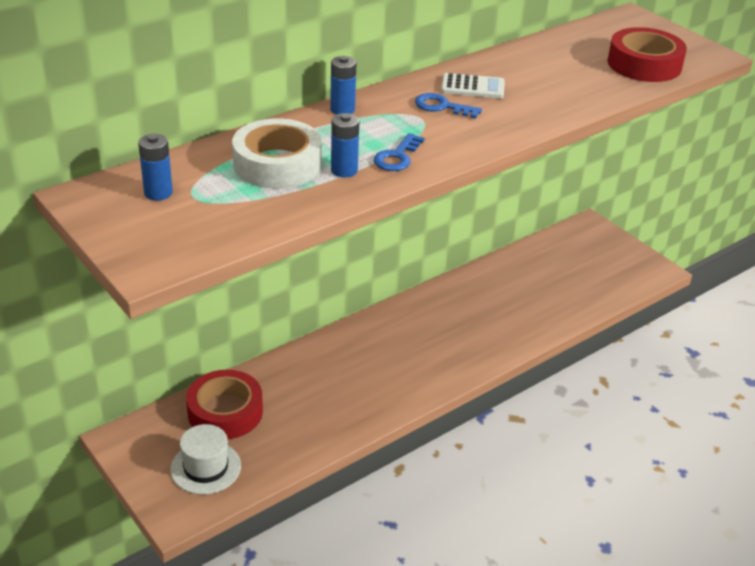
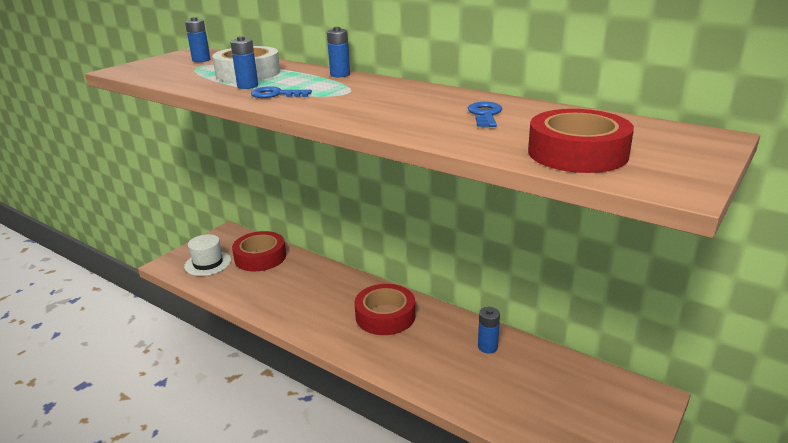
camera: 75 degrees right, 10 degrees down
blue key [415,93,482,119] -> blue key moved to [468,102,502,127]
white calculator [441,73,505,99] -> none
none -> red tape [354,284,415,335]
none -> blue battery [478,307,500,353]

